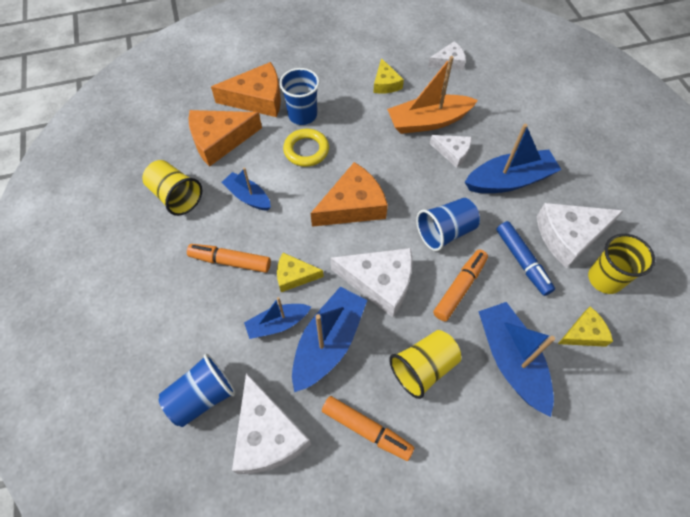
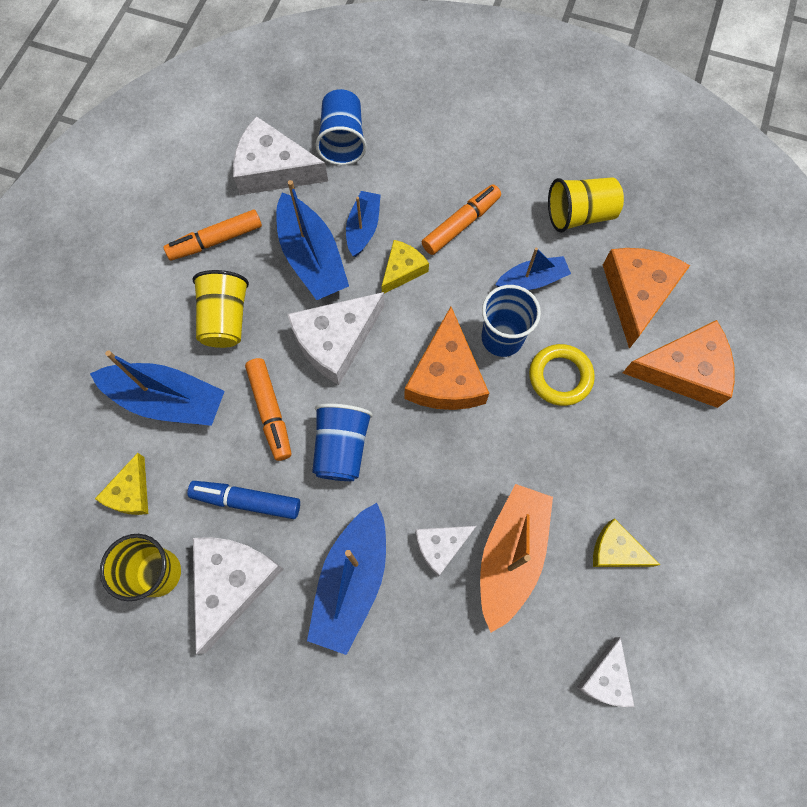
camera: 125 degrees right, 10 degrees up
orange cheese [211,62,281,117] -> orange cheese turned 120 degrees counterclockwise [623,320,735,408]
blue cup [279,68,320,125] -> blue cup moved to [482,285,541,357]

